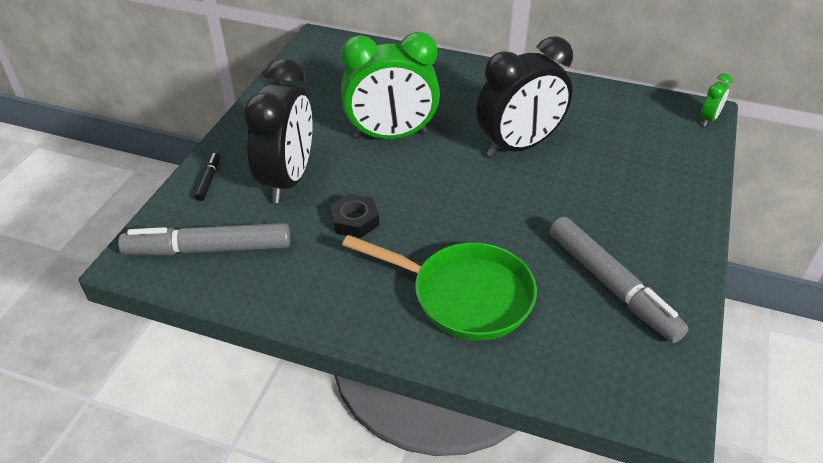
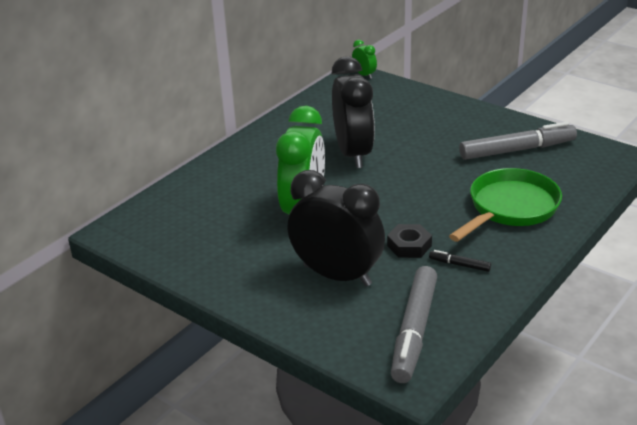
camera: 70 degrees left, 10 degrees down
black marker [195,153,220,201] -> black marker moved to [429,250,491,272]

